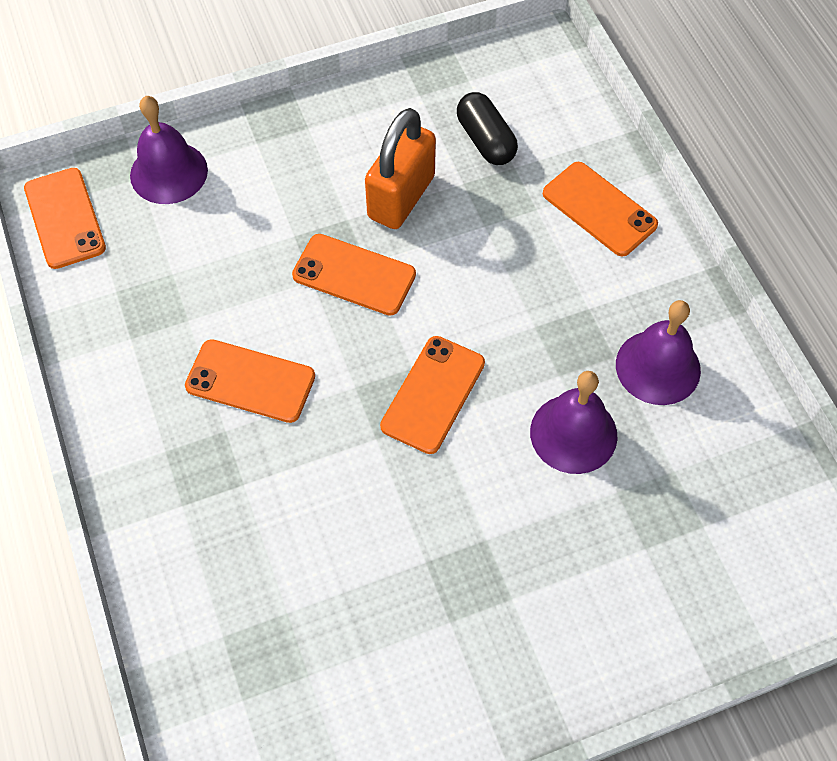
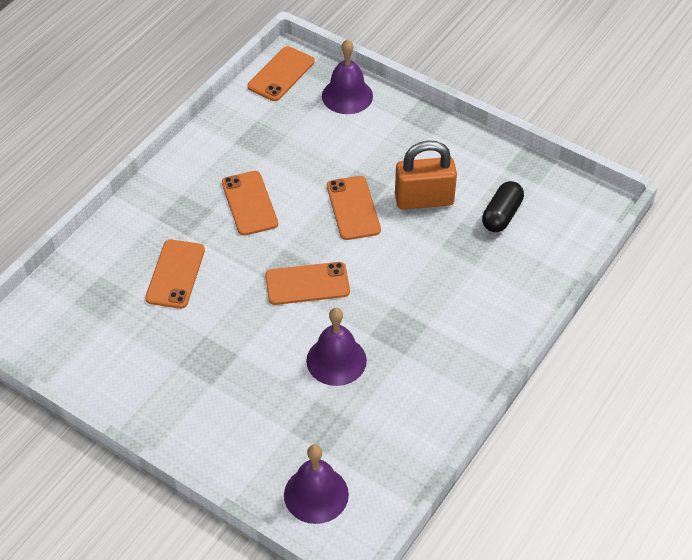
camera: 55 degrees right, 10 degrees down
orange phone [543,162,658,257] -> orange phone moved to [145,240,205,309]
purple bell [616,300,701,405] -> purple bell moved to [284,444,349,524]

